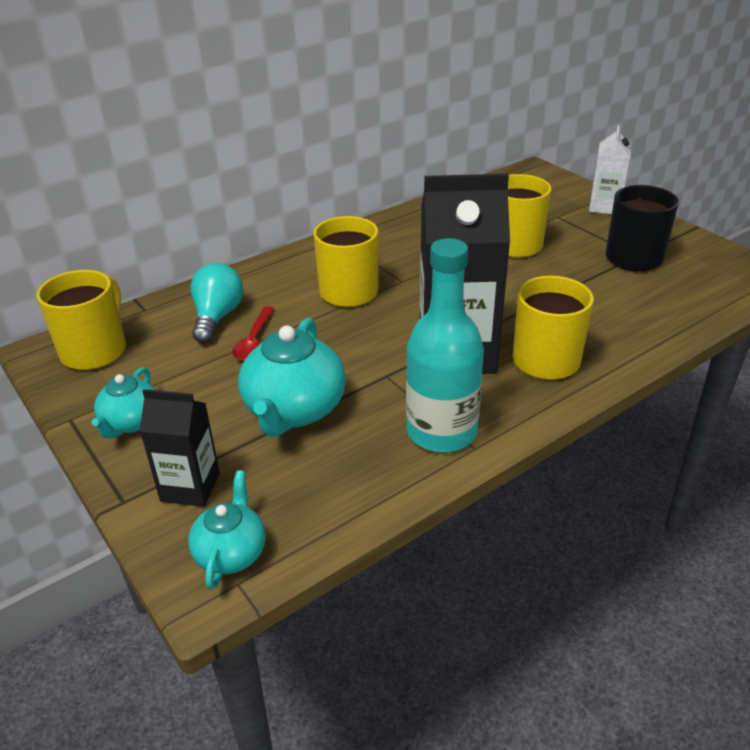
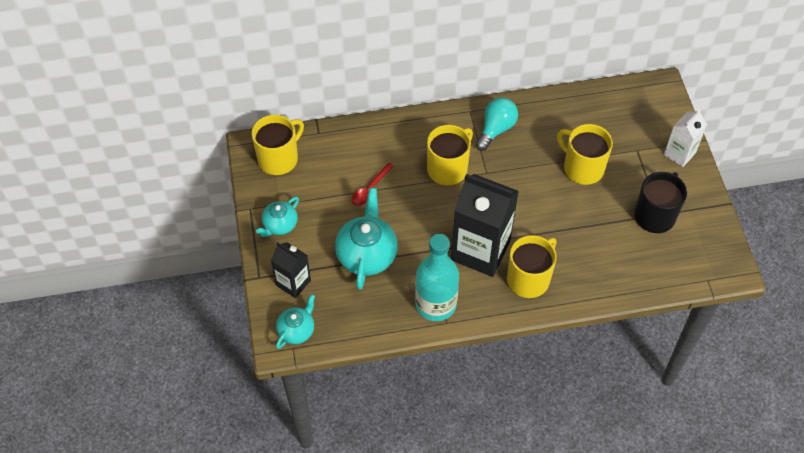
camera: 25 degrees right, 20 degrees up
turquoise light bulb [191,263,243,343] -> turquoise light bulb moved to [476,98,518,151]
turquoise teapot [238,318,346,437] -> turquoise teapot turned 150 degrees clockwise [335,188,398,290]

